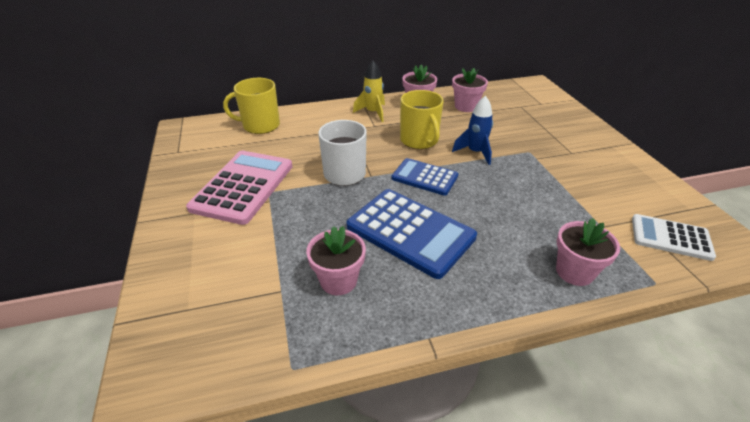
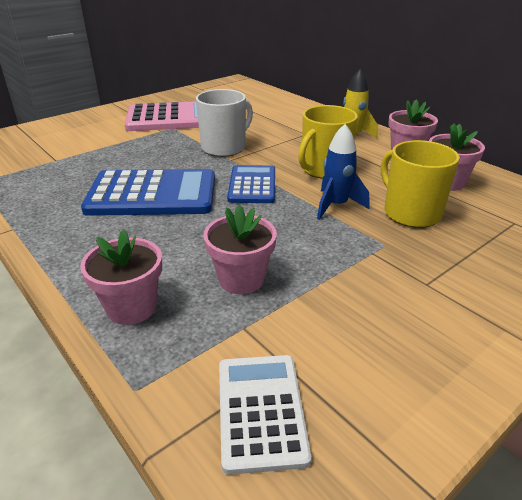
camera: 65 degrees right, 5 degrees down
yellow mug [223,78,280,134] -> yellow mug moved to [381,140,460,228]
pink flower pot [306,226,366,295] -> pink flower pot moved to [203,205,277,294]
blue calculator [346,189,477,279] -> blue calculator turned 105 degrees counterclockwise [81,169,215,216]

